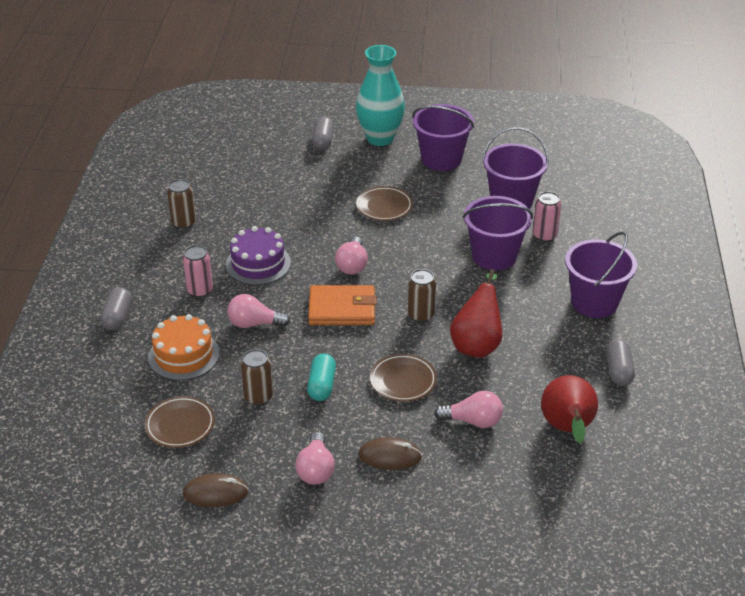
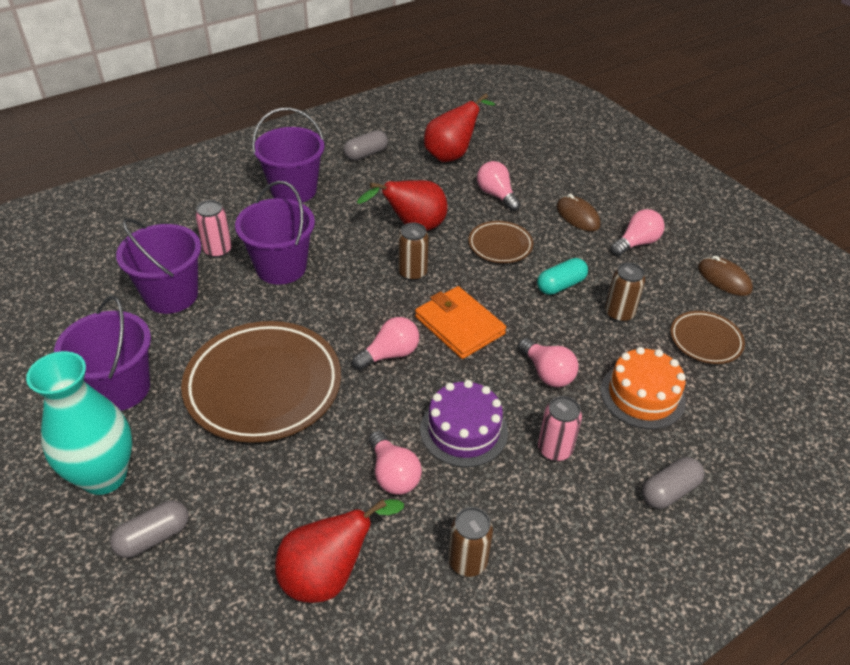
camera: 130 degrees left, 5 degrees up
brown plate [356,186,413,221] -> brown plate [181,321,341,443], size x2.01
none -> red pear [275,499,404,603]
none -> pink light bulb [369,431,422,495]

